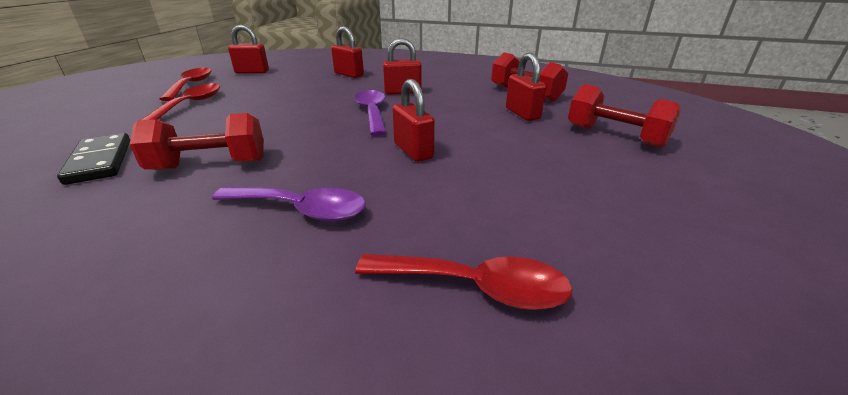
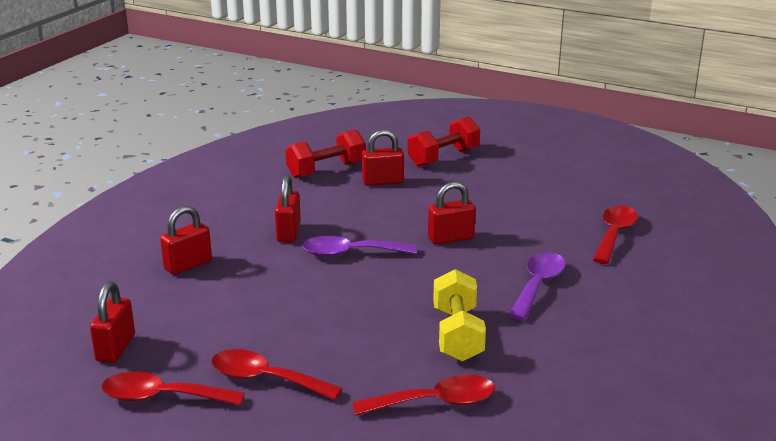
camera: 80 degrees left, 5 degrees down
black domino [57,133,130,185] -> red spoon [352,374,495,416]
red dumbbell [130,113,264,170] -> yellow dumbbell [433,269,486,361]

